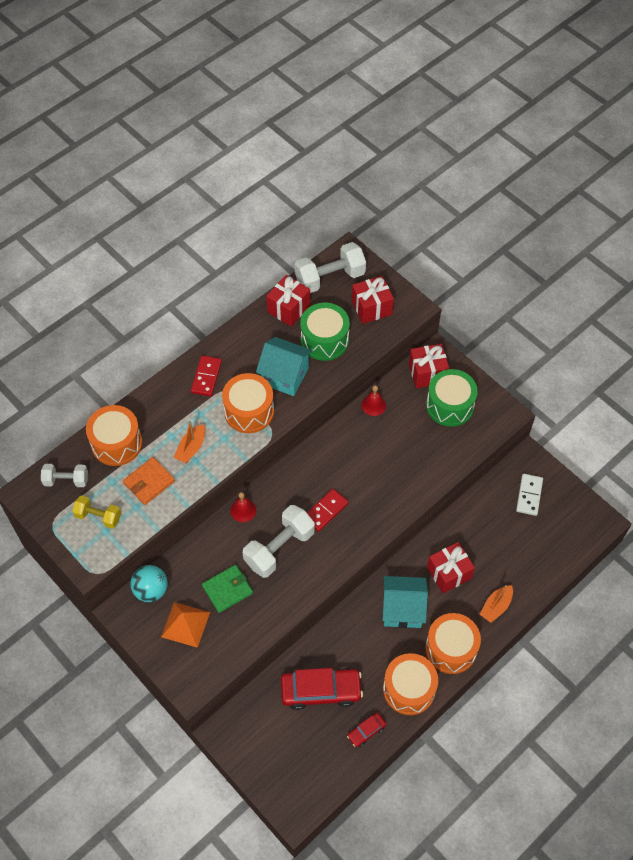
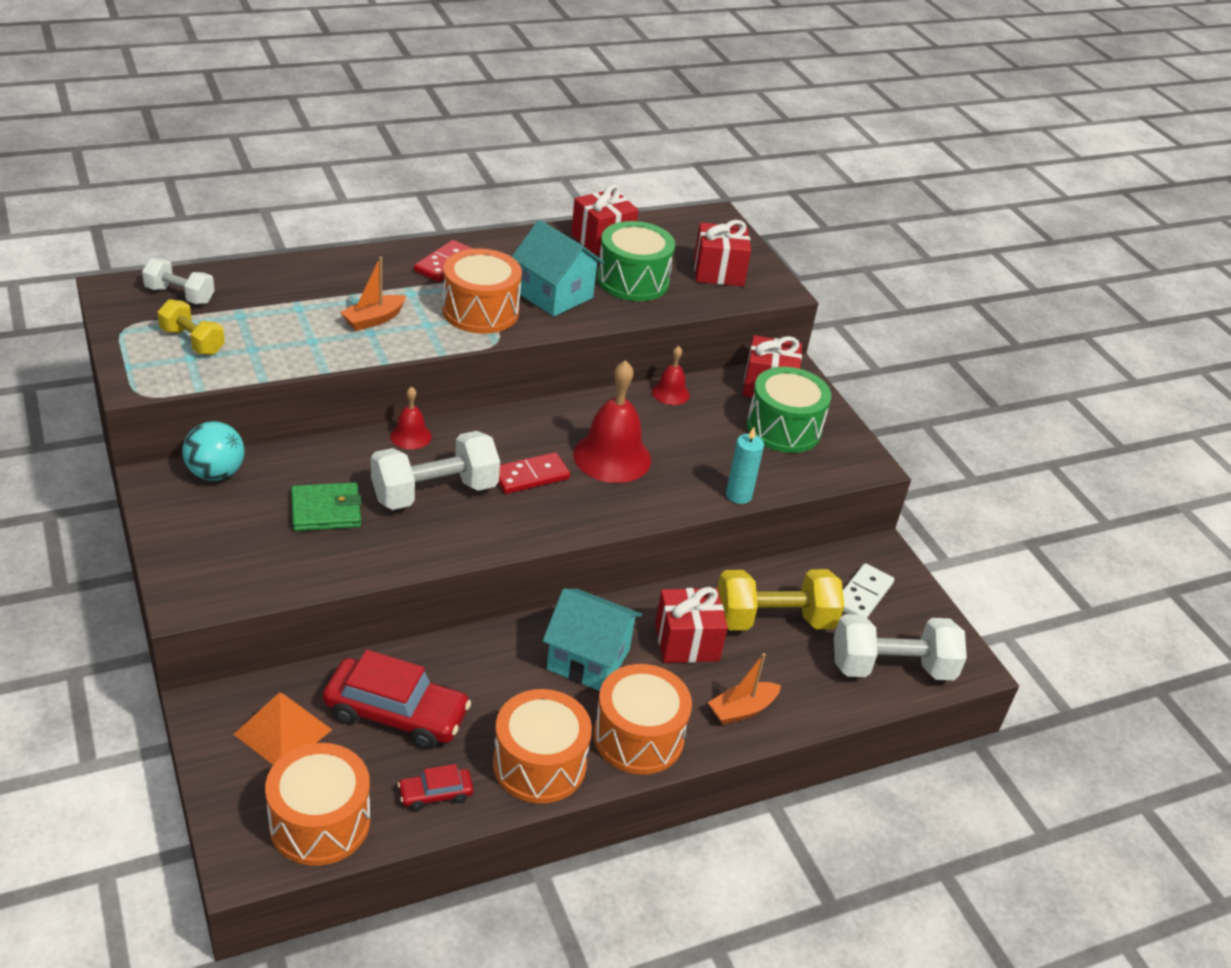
camera: 15 degrees right, 20 degrees down
orange drum [86,405,142,466] -> orange drum moved to [265,743,370,866]
orange wallet [123,457,175,505] -> none
orange pyramid [161,602,210,648] -> orange pyramid moved to [233,692,332,765]
white dumbbell [295,242,366,293] -> white dumbbell moved to [834,614,967,680]
none -> red bell [573,360,651,483]
none -> yellow dumbbell [717,569,844,630]
none -> turquoise candle [726,427,764,504]

